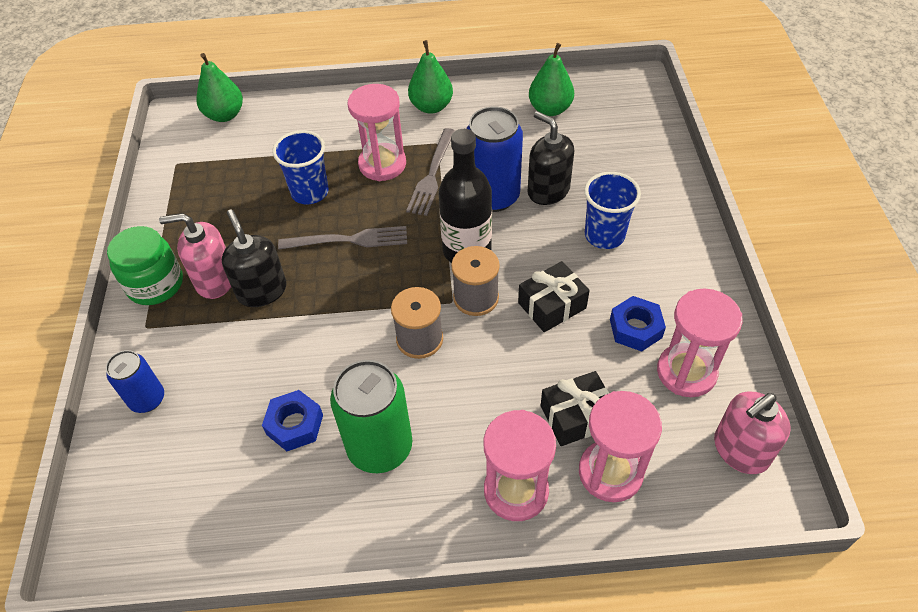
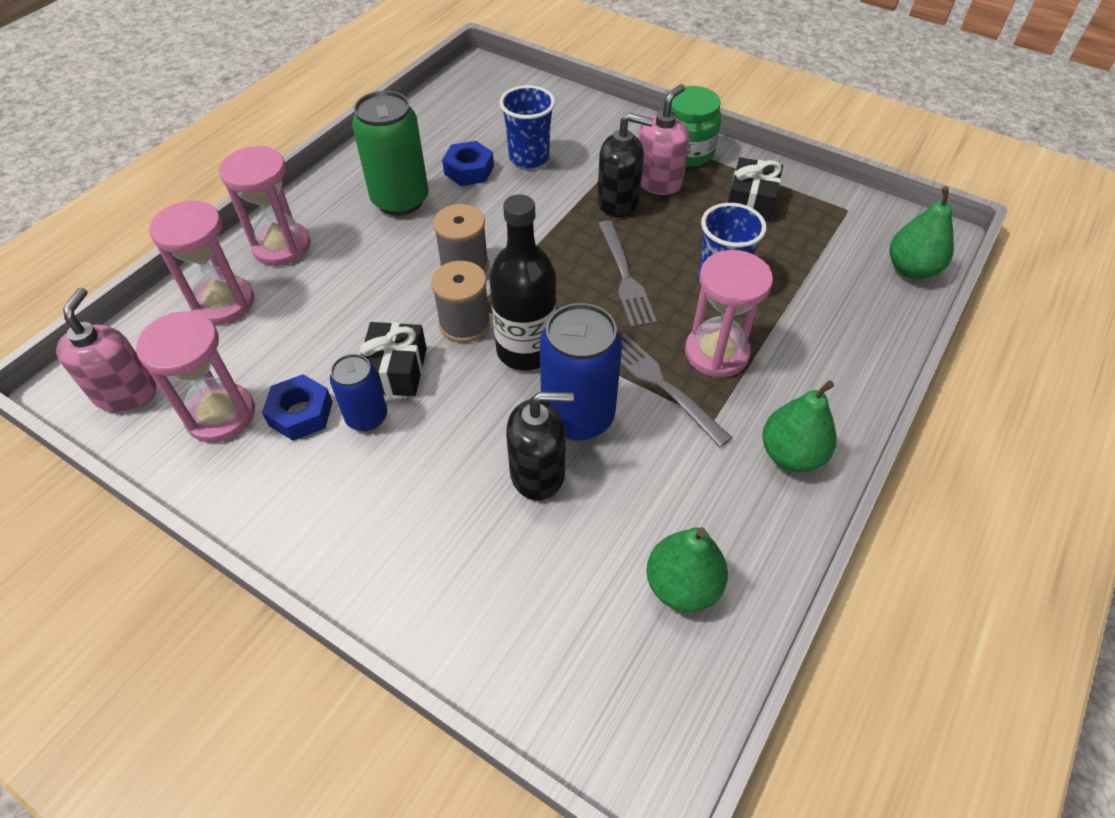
camera: 125 degrees right, 0 degrees up
blue can [106,350,164,413] -> blue can moved to [330,354,387,431]
grey fork [278,226,407,250] -> grey fork turned 45 degrees counterclockwise [598,220,657,328]
black gift [541,371,609,446] -> black gift moved to [728,157,783,222]
blue cup [584,172,641,249] -> blue cup moved to [499,85,555,169]

